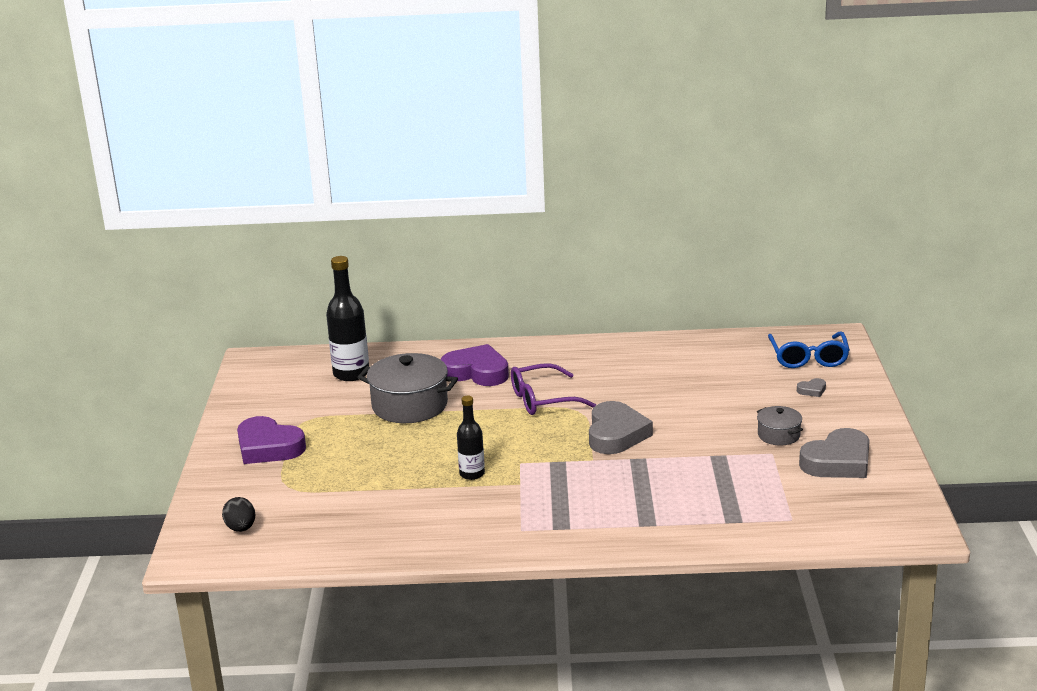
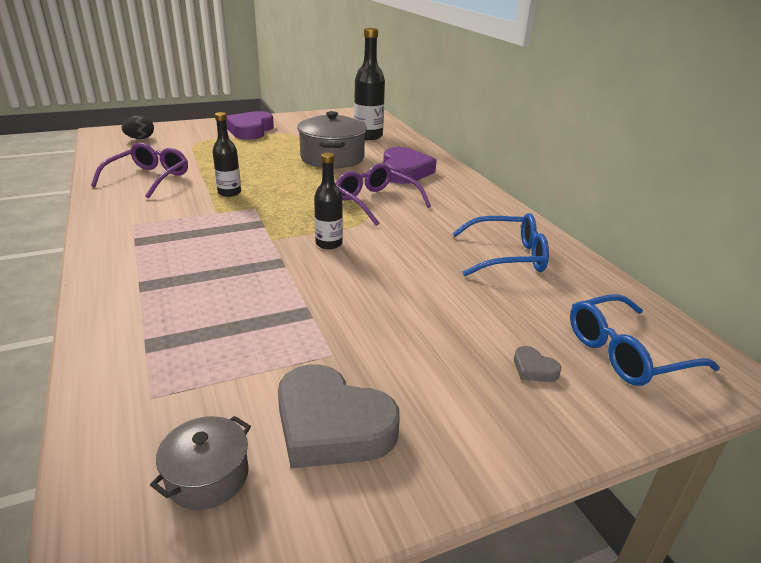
camera: 65 degrees right, 5 degrees up
grey heart [589,401,653,454] -> black bottle [314,153,343,249]
grey pot [757,406,803,445] -> grey pot moved to [150,416,251,510]
none -> purple glasses [91,143,188,198]
none -> blue glasses [452,213,549,276]

